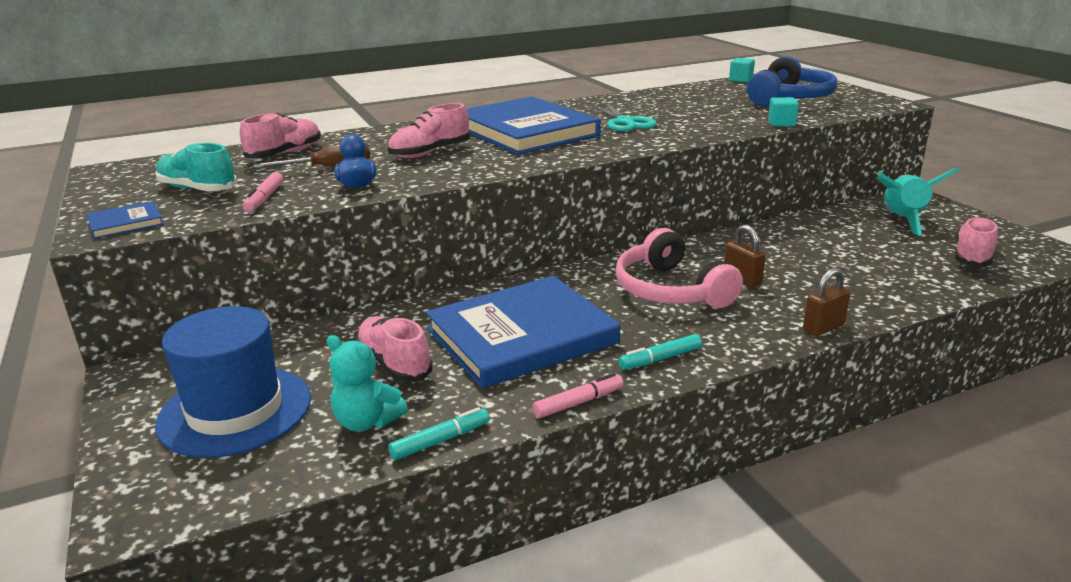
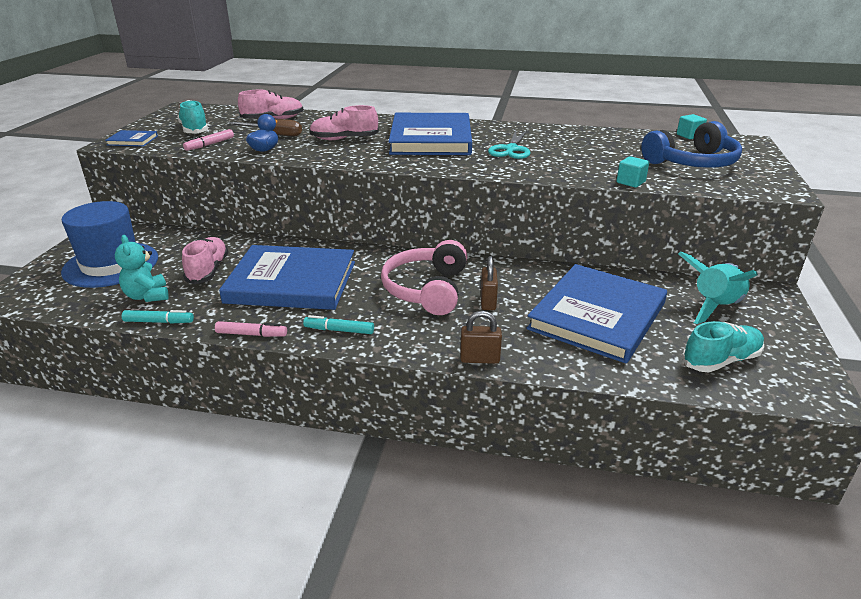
camera: 35 degrees right, 5 degrees up
pink shoe [955,216,998,267] -> turquoise shoe [682,321,764,372]
none -> blue book [526,264,667,363]

